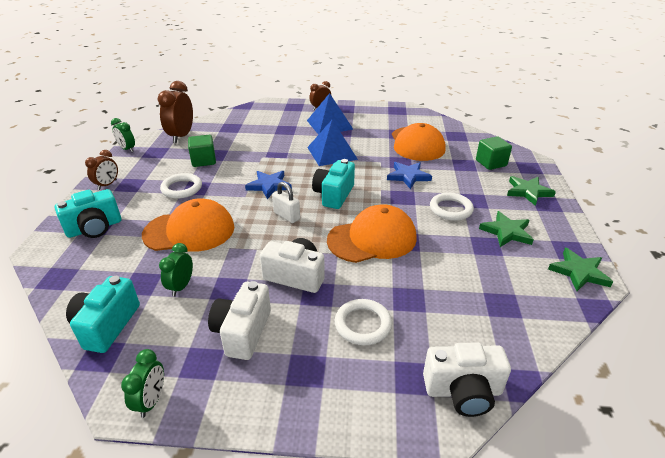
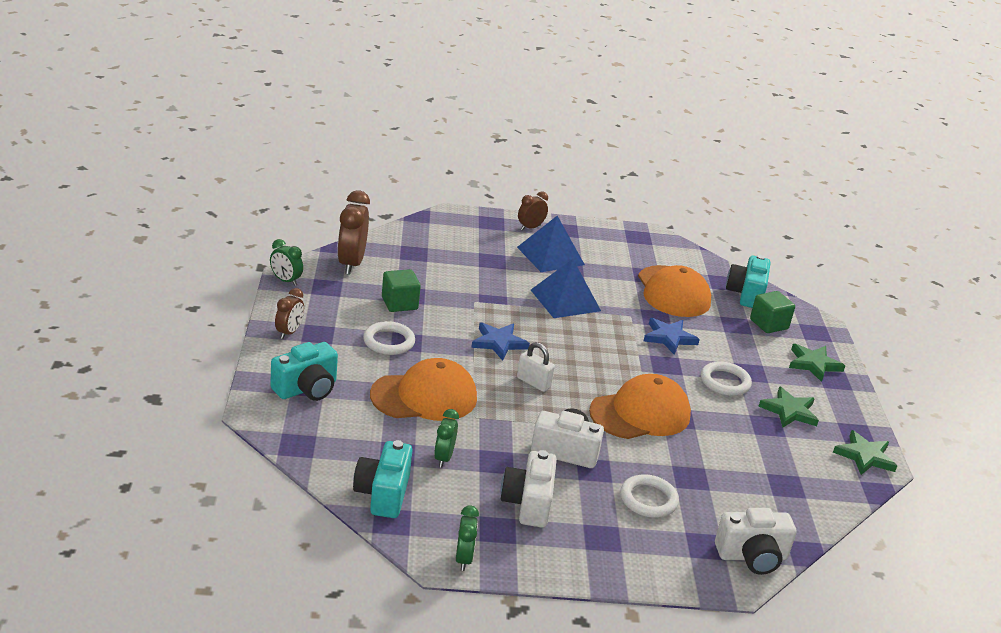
camera: 10 degrees left, 5 degrees down
turquoise camera [312,159,355,209] -> turquoise camera moved to [726,255,770,308]

